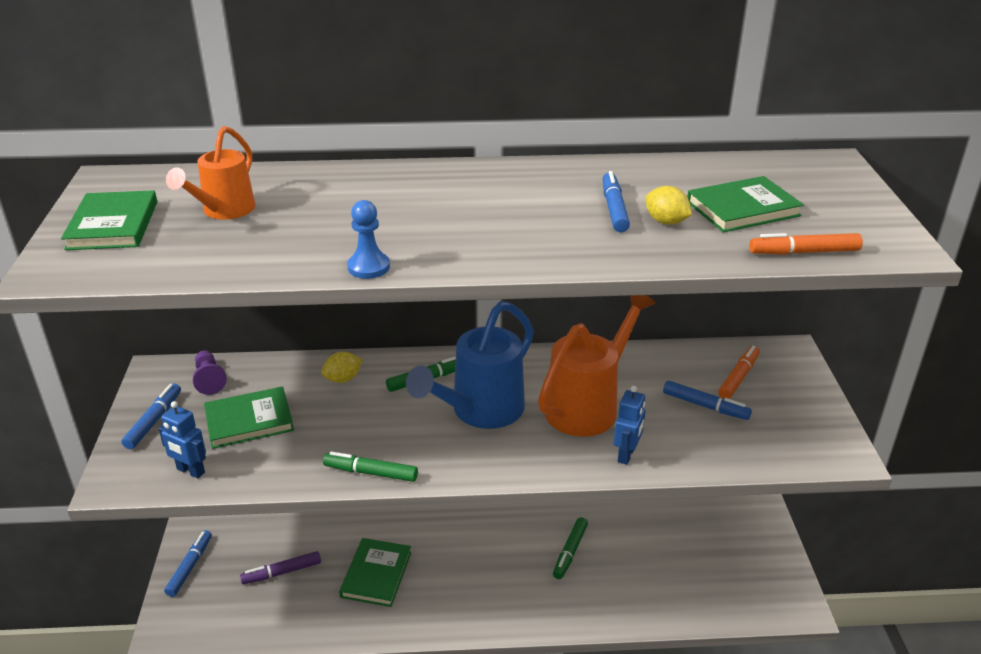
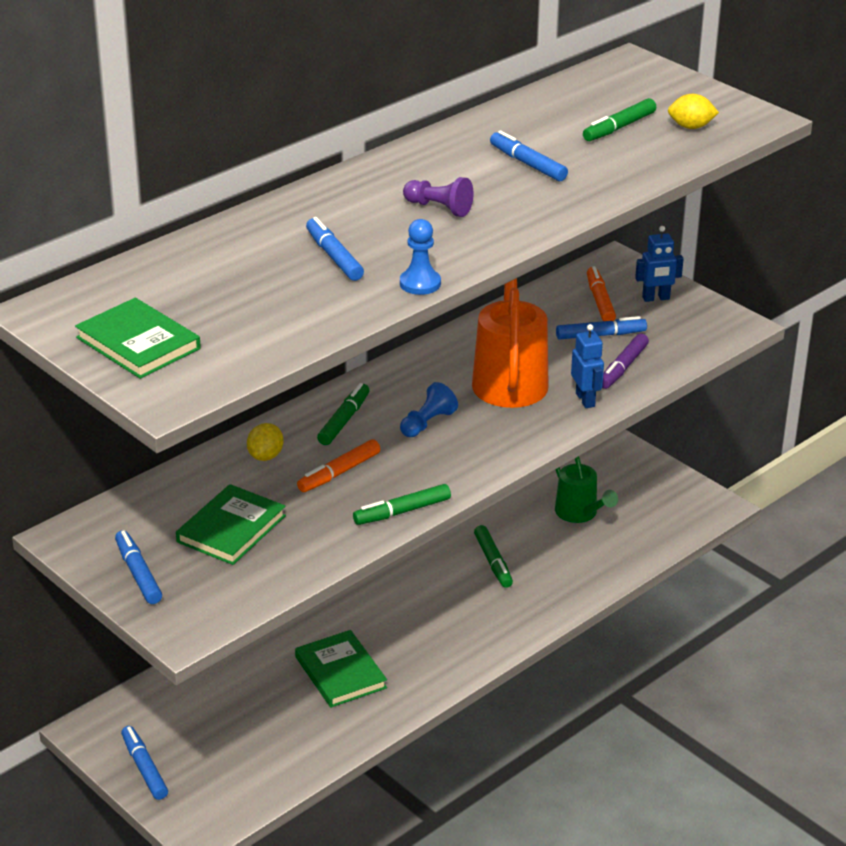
camera: 40 degrees left, 0 degrees up
blue robot [158,401,206,479] -> blue robot moved to [635,226,684,302]
orange watering can [166,126,255,220] -> none
purple pawn [193,350,227,395] -> purple pawn moved to [403,177,474,217]
purple marker [240,551,321,584] -> purple marker moved to [602,333,649,389]
blue watering can [406,301,534,429] -> blue pawn [400,382,458,437]
yellow lemon [646,186,692,225] -> yellow lemon moved to [668,94,719,129]
green book [687,176,804,232] -> green marker [583,98,656,141]
orange marker [749,233,863,255] -> orange marker moved to [297,439,380,492]
none -> blue marker [306,217,364,281]
none -> green watering can [555,456,618,523]

